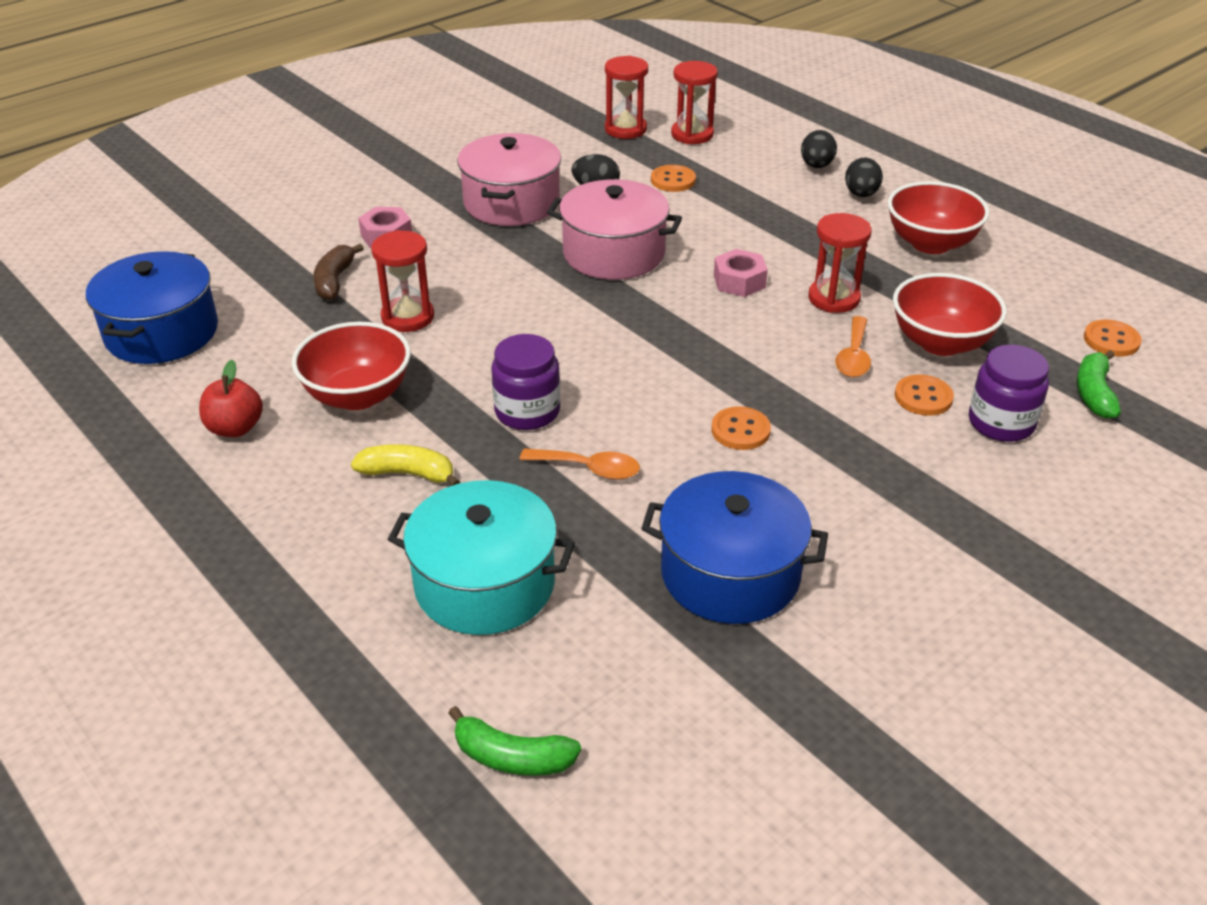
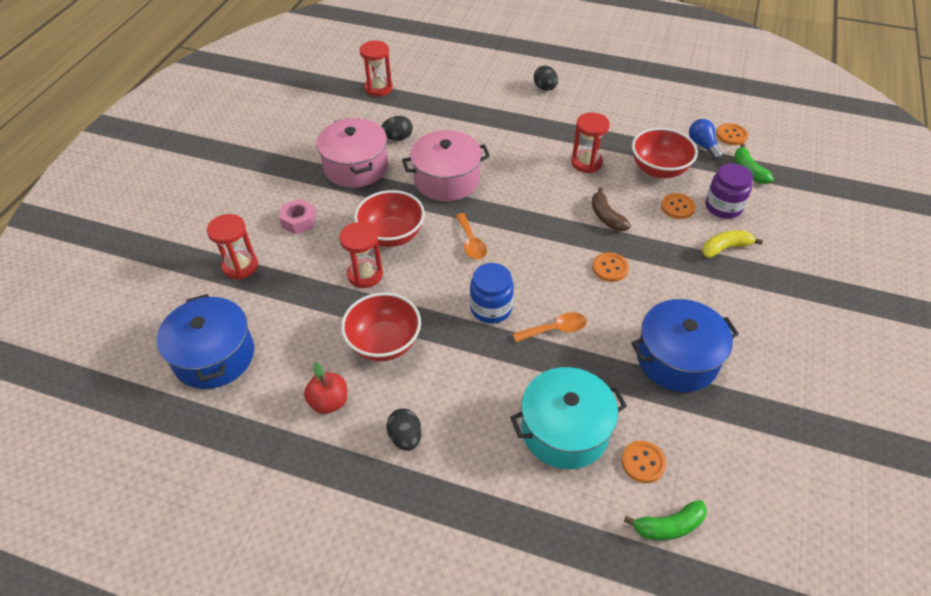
camera: 30 degrees left, 10 degrees up
brown banana [313,244,364,300] -> brown banana moved to [592,187,631,231]
yellow banana [351,444,460,486] -> yellow banana moved to [702,230,763,258]
purple jar [491,334,561,430] -> blue jar [470,263,514,323]
orange button [651,165,696,192] -> orange button moved to [621,441,666,483]
red hourglass [671,61,718,144] -> red hourglass moved to [207,214,258,279]
pink nut [714,249,768,297] -> none
black egg [801,130,837,168] -> black egg moved to [386,408,422,451]
orange spoon [835,316,871,377] -> orange spoon moved to [456,213,487,260]
red bowl [888,181,990,254] -> red bowl moved to [354,190,425,247]
none -> blue light bulb [689,119,723,160]

